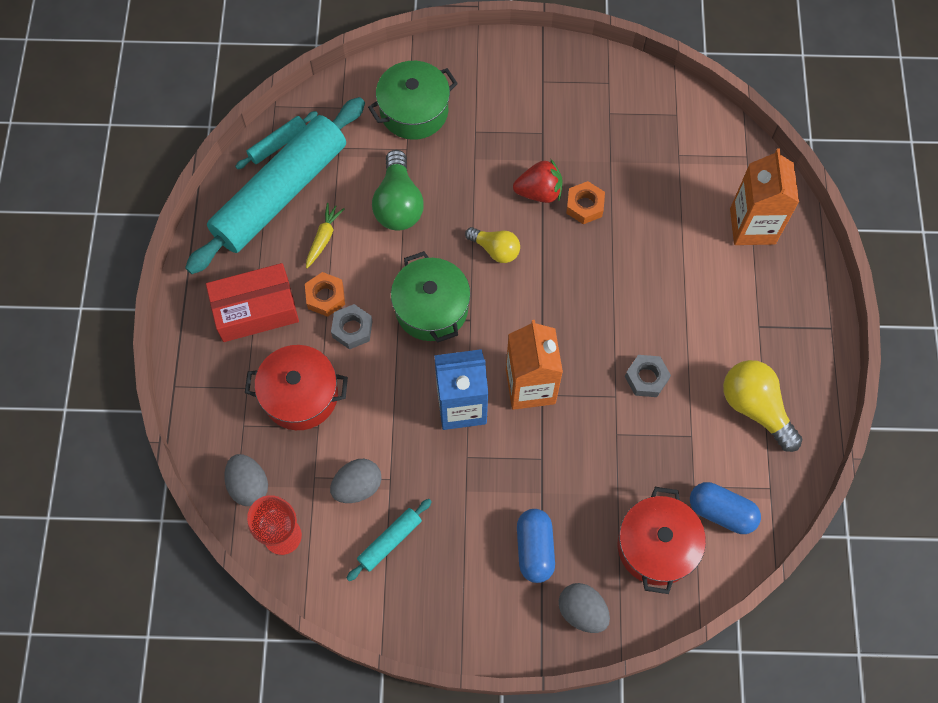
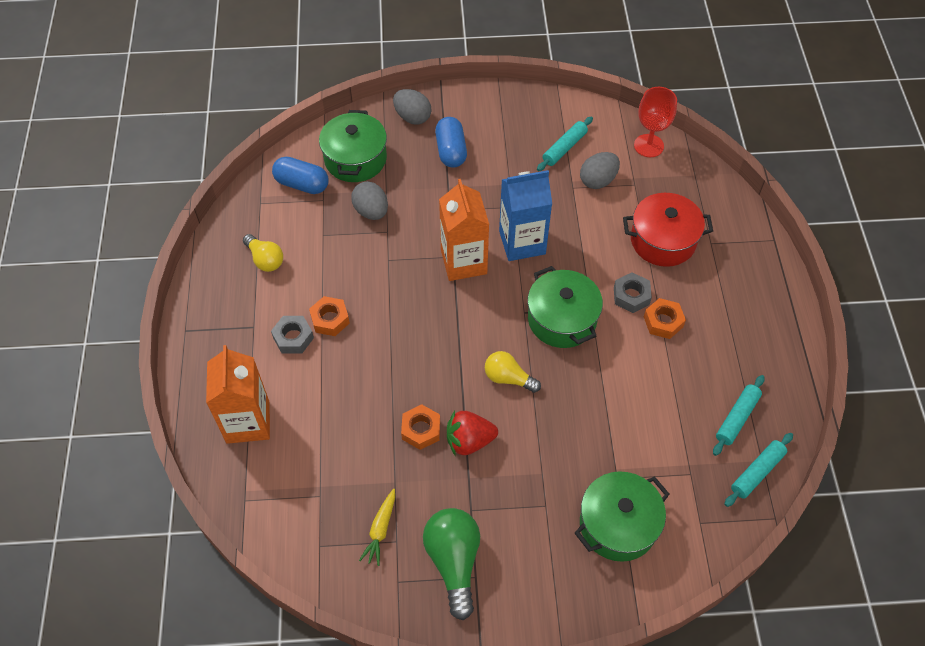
camera: 175 degrees right, 10 degrees down
turquoise rolling pin [185,97,365,274] -> turquoise rolling pin [713,375,765,456], size x0.41
red box [206,263,299,342] -> none
grey egg [224,454,268,506] -> grey egg moved to [351,181,388,220]
yellow carrot [306,203,345,268] -> yellow carrot moved to [359,489,395,566]
green light bulb [372,150,424,230] -> green light bulb moved to [423,508,480,620]
red pot [618,487,706,594] -> green pot [319,110,387,182]
grey nut [625,355,671,397] -> grey nut moved to [271,316,314,354]
yellow light bulb [723,360,803,452] -> yellow light bulb [243,234,283,272], size x0.63
none -> orange nut [309,296,350,336]

